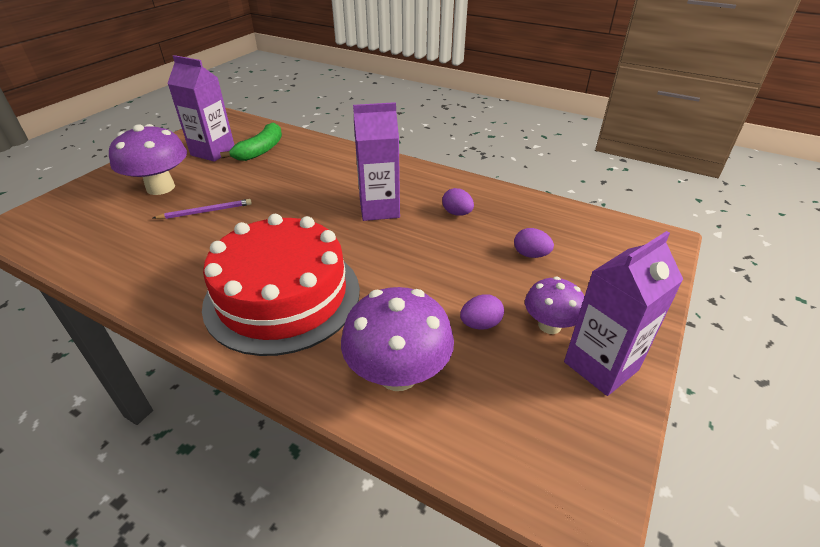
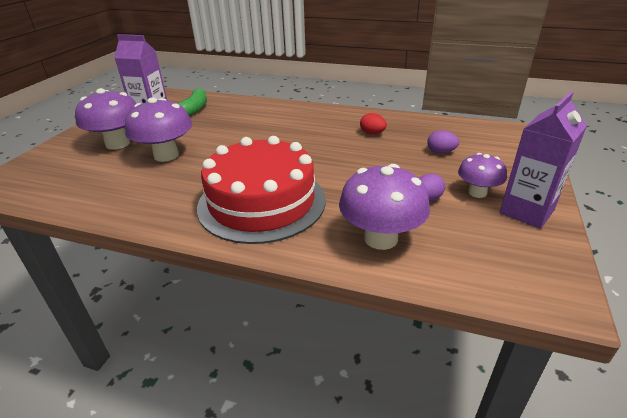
camera: 10 degrees left, 5 degrees down
purple pencil [153,199,252,219] -> purple mushroom [125,97,192,162]
purple carton [353,102,400,221] -> none
purple egg [442,188,474,216] -> red egg [360,113,387,134]

